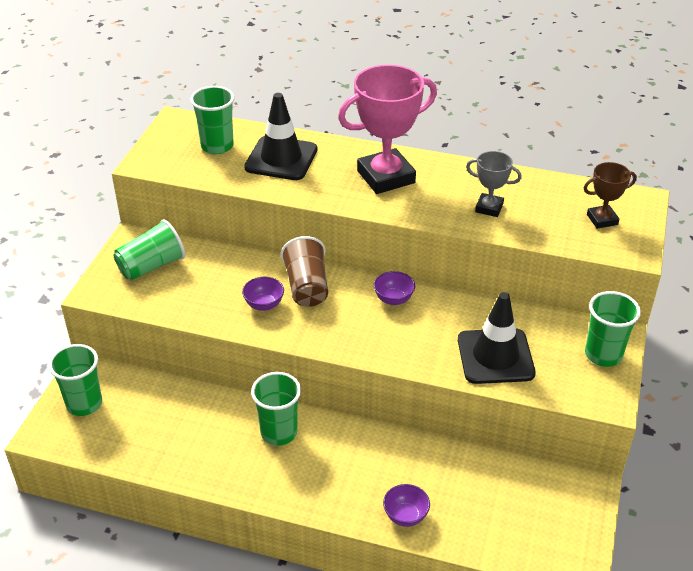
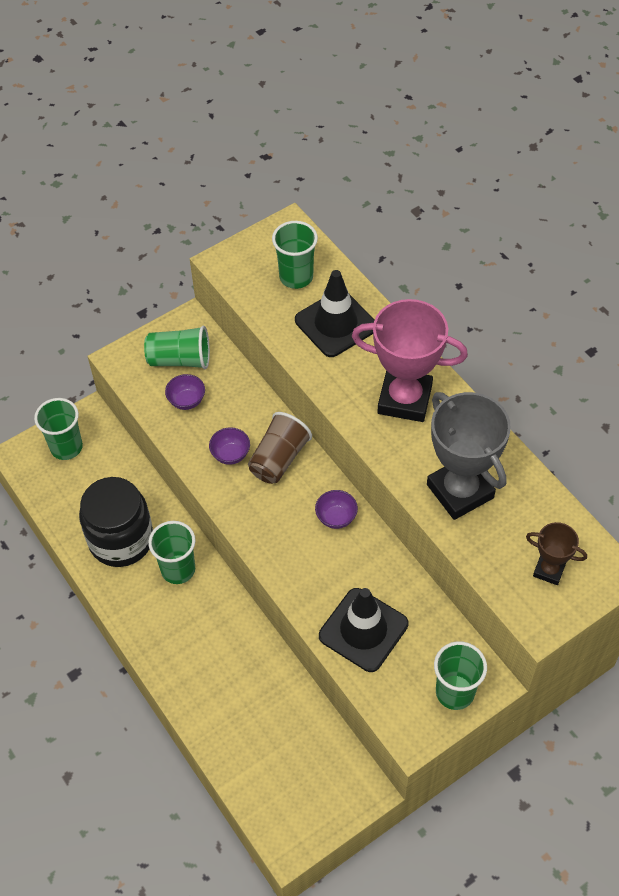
camera: 40 degrees right, 15 degrees up
purple bowl [383,484,430,527] -> purple bowl moved to [165,374,205,410]
grey trophy [466,151,522,217] -> grey trophy [427,392,511,520], size x1.96
none -> black jar [79,477,153,567]

